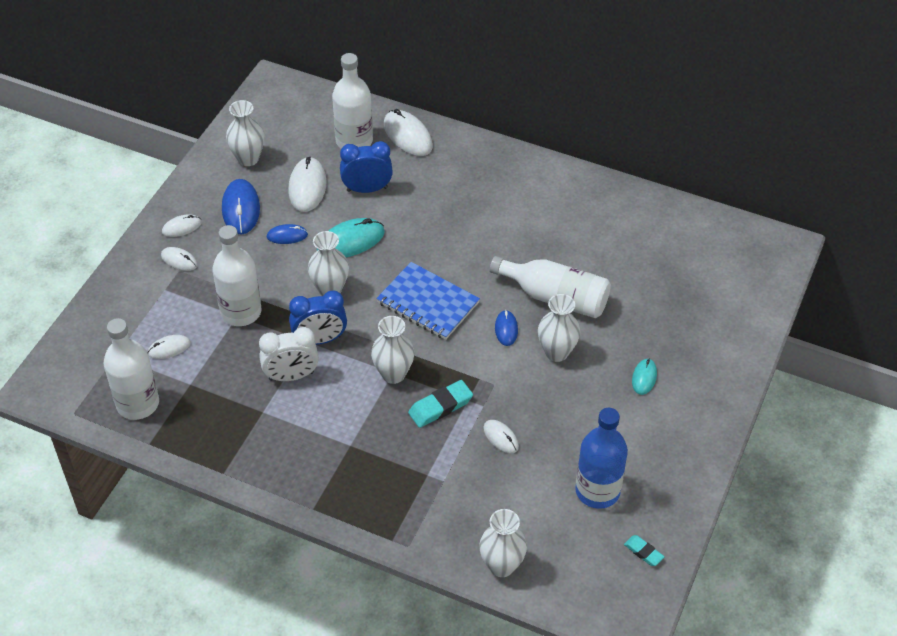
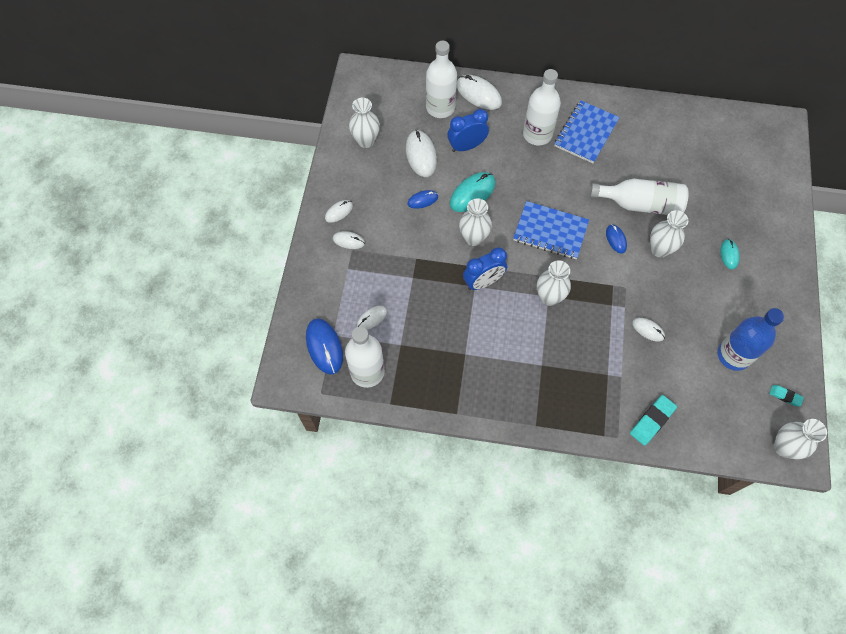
camera: 15 degrees left, 15 degrees up
white bottle [212,225,262,326] -> white bottle moved to [523,69,561,145]
blue mouse [222,179,260,234] -> blue mouse moved to [306,318,343,374]
white clock [259,327,319,381] -> none
turquoise eraser [408,380,473,428] -> turquoise eraser moved to [630,395,677,445]
white vase [479,509,527,577] -> white vase moved to [774,419,827,459]
none -> blue notebook [554,100,620,163]

